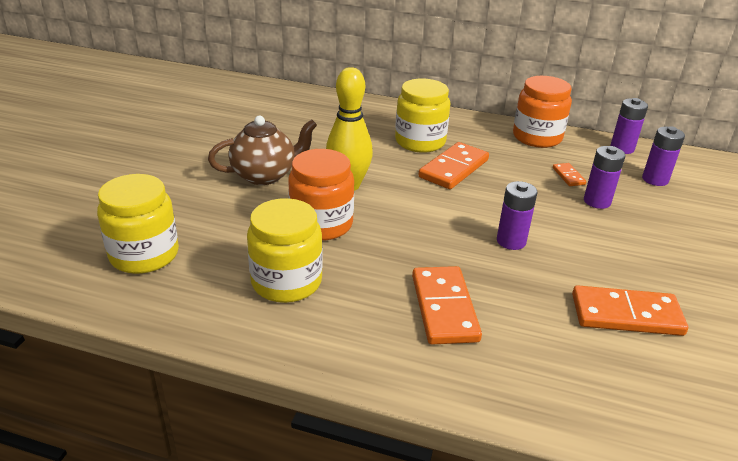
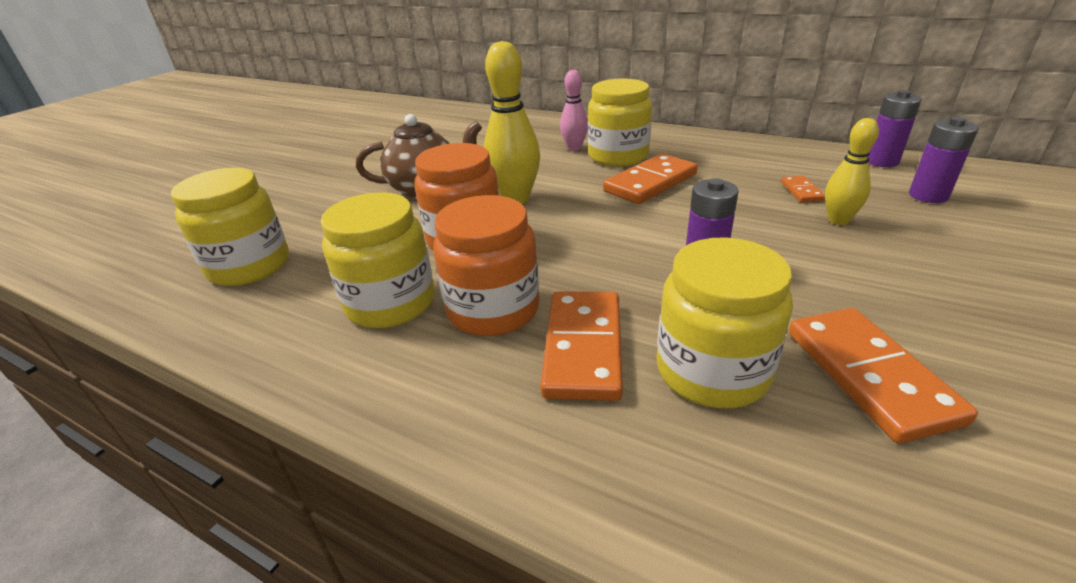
camera: 15 degrees right, 0 degrees up
orange jar [513,76,572,148] -> orange jar moved to [433,195,540,336]
orange domino [572,285,688,336] -> orange domino turned 60 degrees clockwise [789,308,978,443]
purple battery [584,146,626,209] -> yellow bowling pin [825,118,879,225]
none -> pink bowling pin [560,70,588,151]
none -> yellow jar [656,237,793,408]

